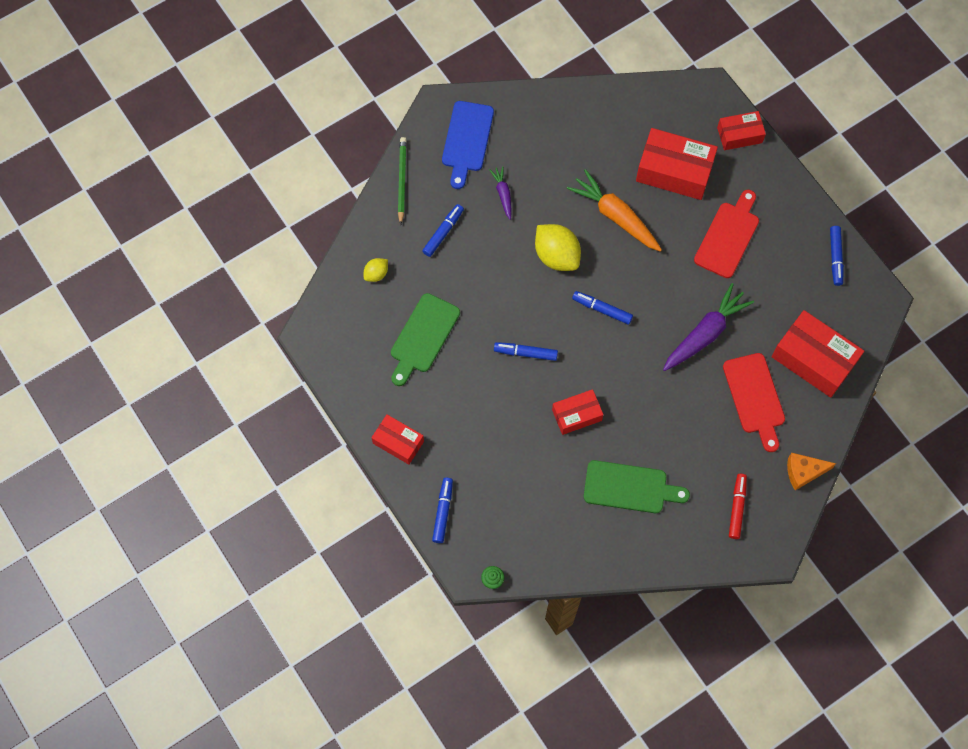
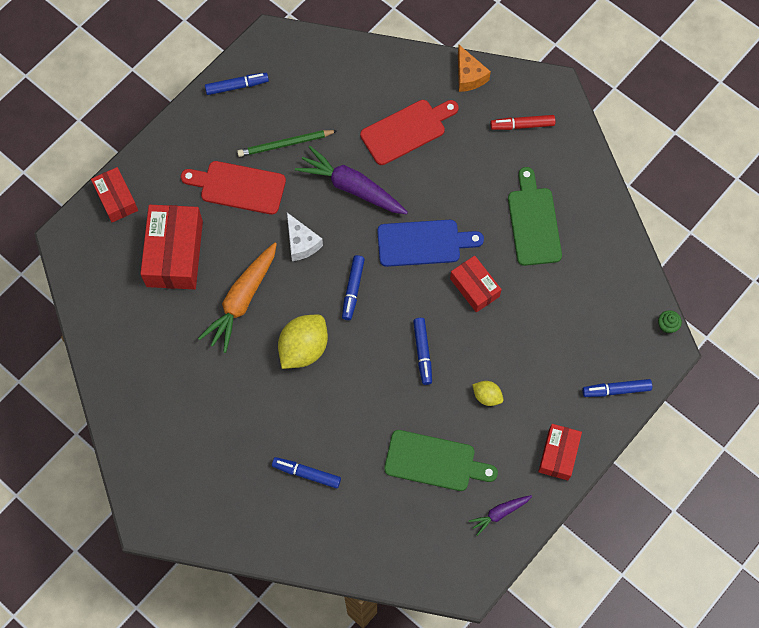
camera: 105 degrees left, 0 degrees up
yellow lemon [364,258,388,282] -> yellow lemon moved to [472,381,503,406]
green pencil [398,137,407,225] -> green pencil moved to [237,130,338,157]
blue cutting board [442,101,494,189] -> blue cutting board moved to [377,220,484,267]
purple carrot [489,166,511,220] -> purple carrot moved to [469,495,532,536]
red box [771,310,864,398] -> none
none -> white cheese [287,213,323,261]

